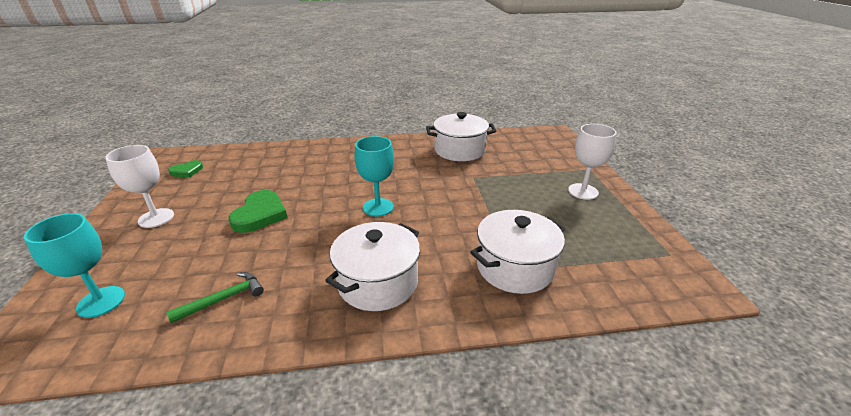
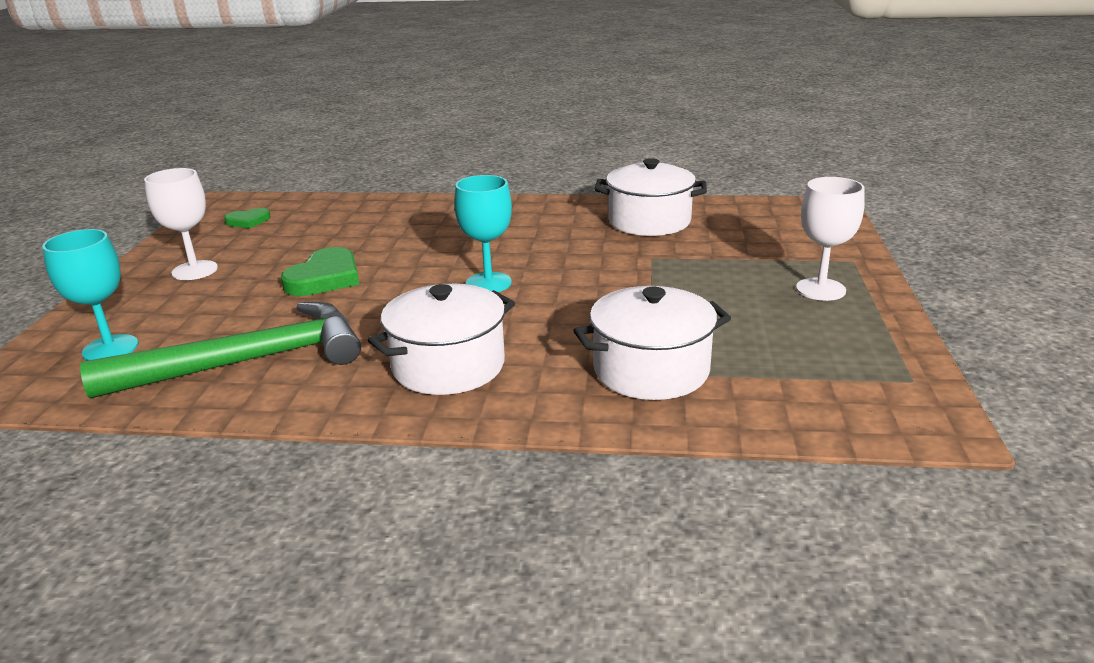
camera: 15 degrees right, 5 degrees down
green hammer [166,272,264,323] -> green hammer [80,302,361,398], size x2.25

